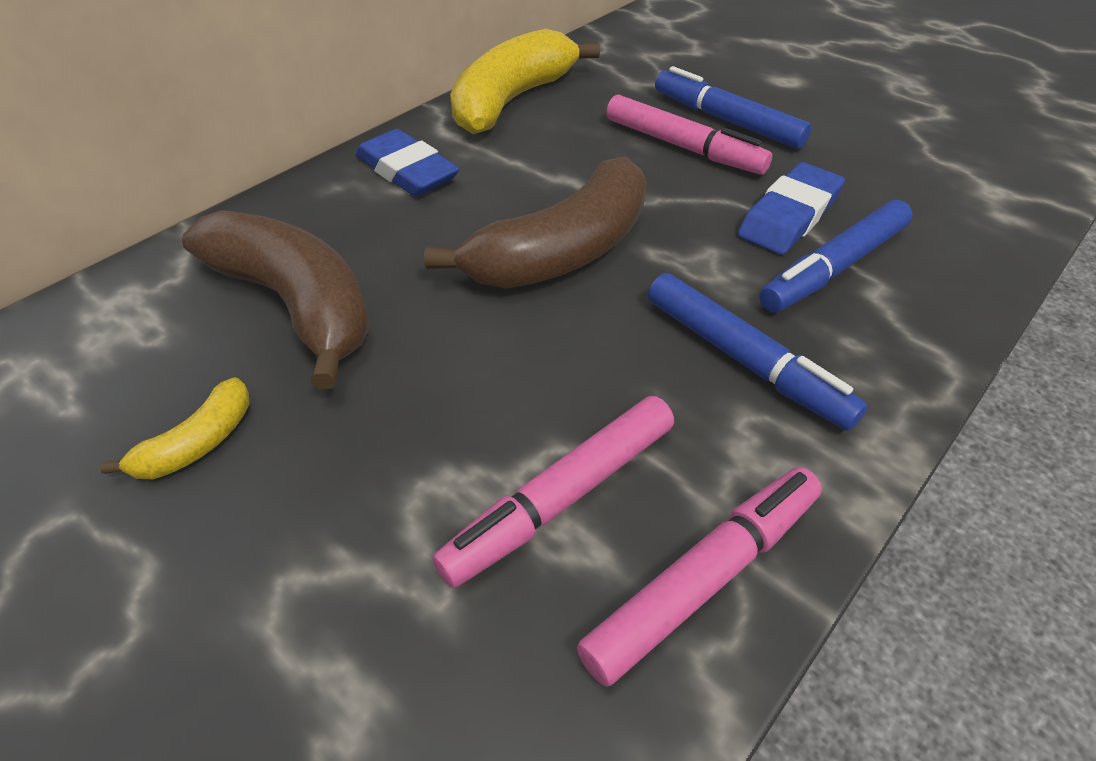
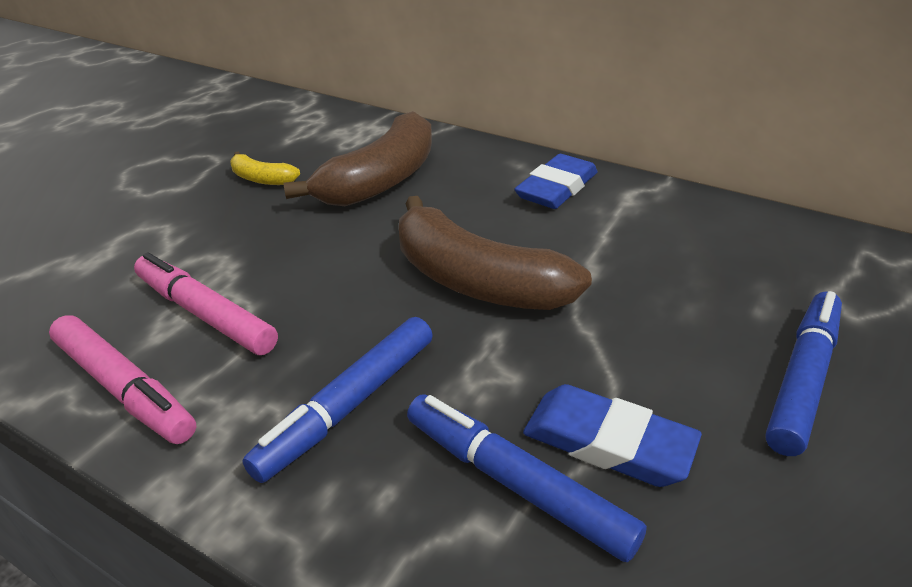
camera: 80 degrees right, 10 degrees down
yellow banana [450,29,600,134] -> none
pink marker [606,95,772,175] -> none

